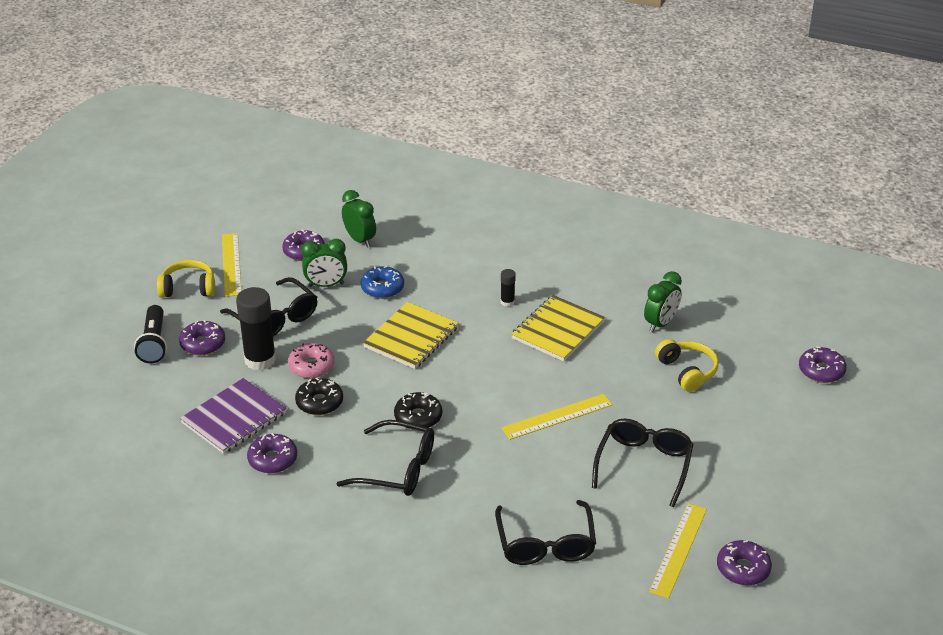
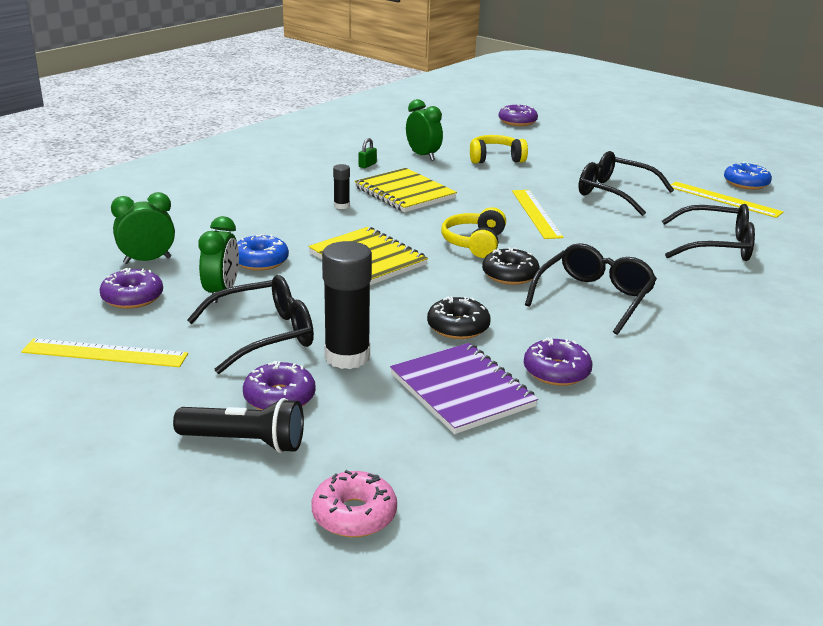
camera: 75 degrees left, 10 degrees down
yellow headphones [157,260,215,298] -> yellow headphones moved to [441,207,506,258]
pink donut [288,343,335,378] -> pink donut moved to [312,470,397,537]
purple donut [717,540,772,586] -> blue donut [724,162,772,190]
none -> green padlock [359,138,377,168]

